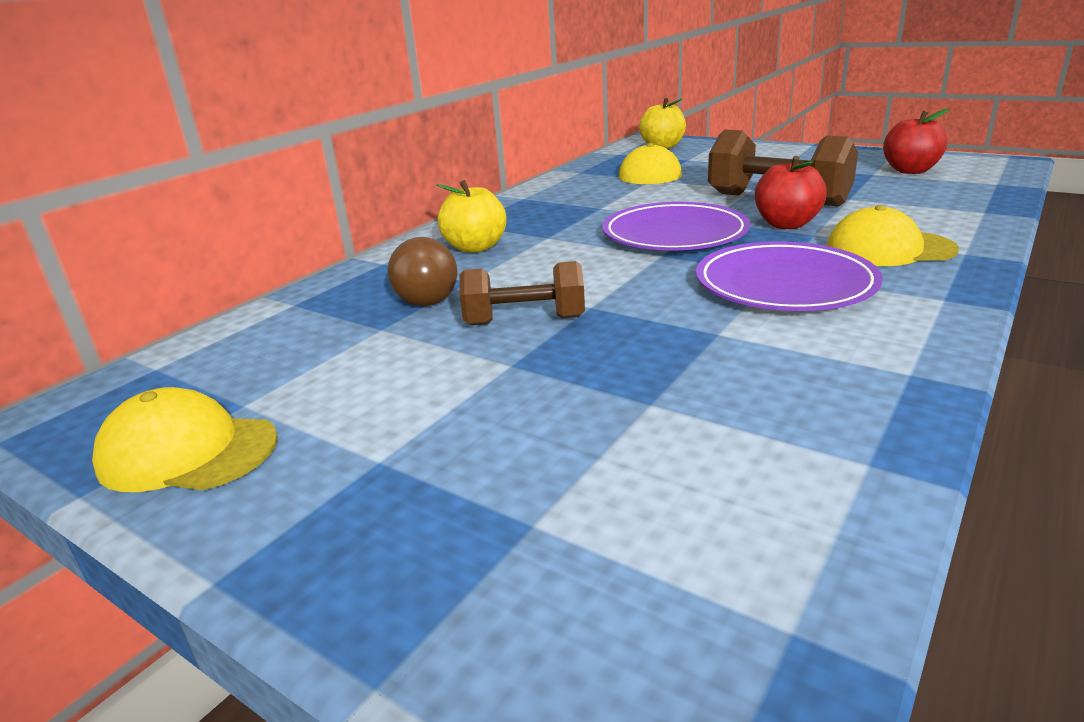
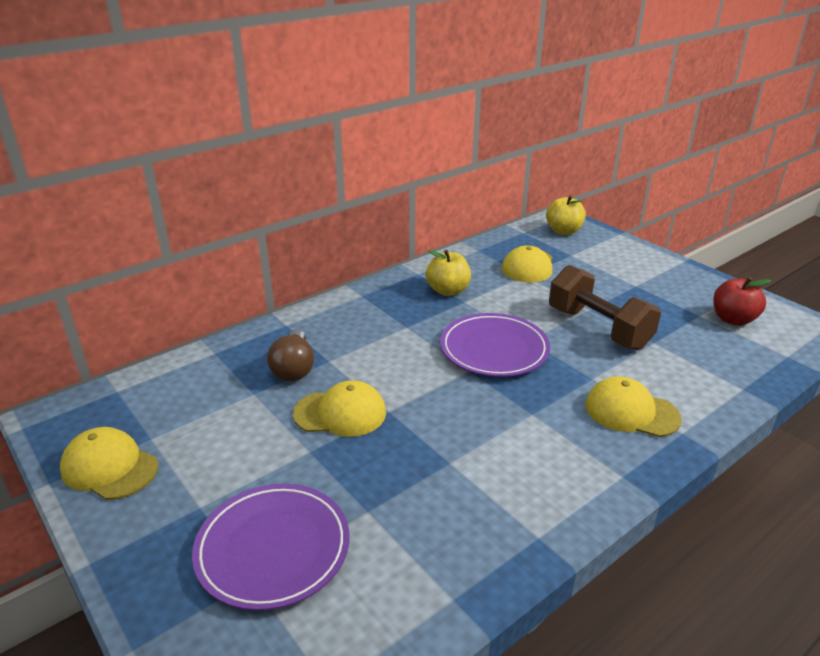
camera: 15 degrees right, 5 degrees up
yellow apple [436,180,507,253] -> yellow apple moved to [426,250,471,296]
brown dumbbell [459,261,585,326] -> yellow cap [293,380,386,437]
purple plate [696,241,883,311] -> purple plate moved to [192,484,350,611]
red apple [755,156,827,229] -> none

